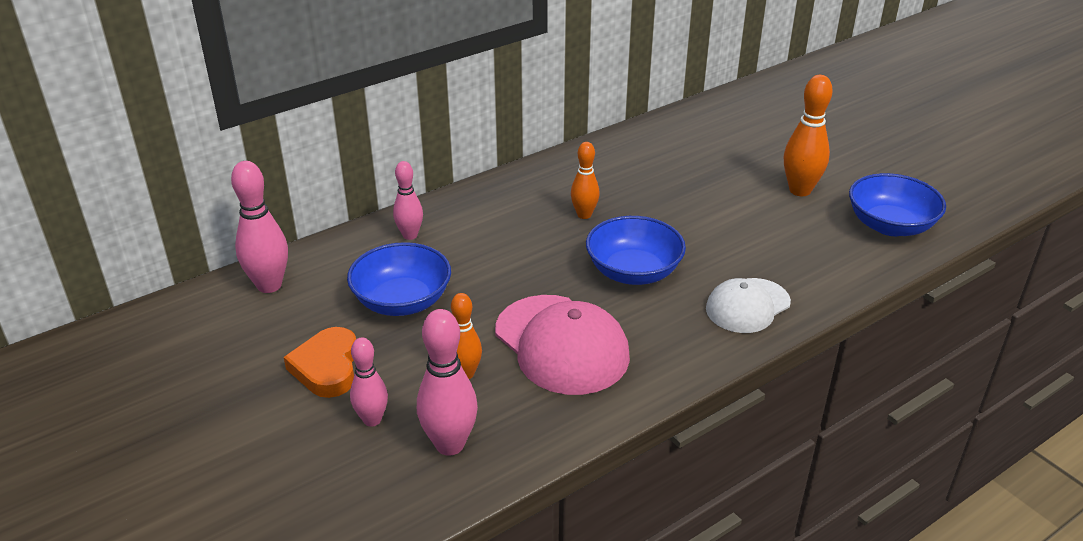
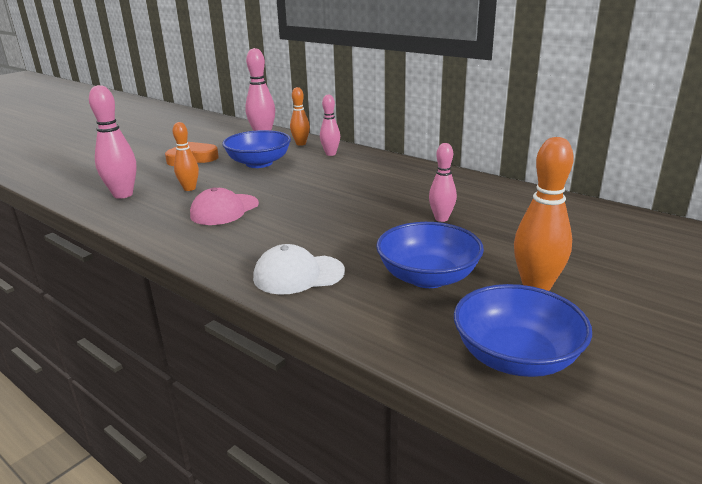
camera: 75 degrees right, 10 degrees down
pink bowling pin [350,337,388,427] -> pink bowling pin moved to [429,143,457,222]
pink cap [495,295,630,395] -> pink cap [190,187,259,225], size x0.63
orange bowling pin [571,142,600,219] -> orange bowling pin moved to [290,87,310,146]
blue bowl [586,216,686,285] -> blue bowl moved to [376,222,484,288]
white cap [706,278,791,333] -> white cap turned 45 degrees counterclockwise [253,244,345,295]

